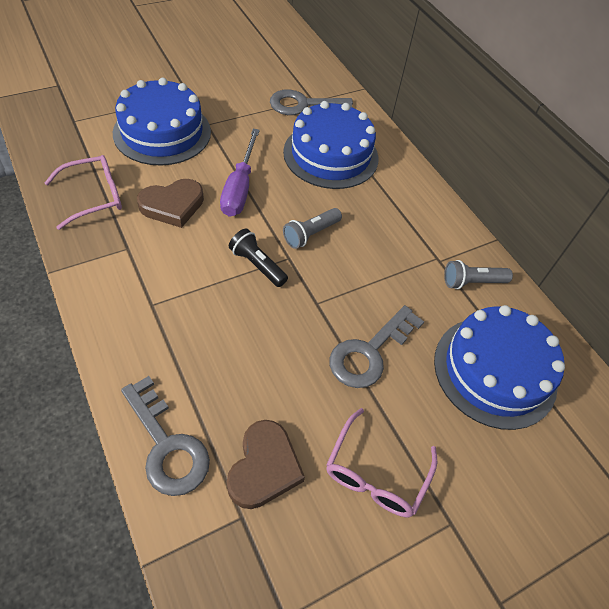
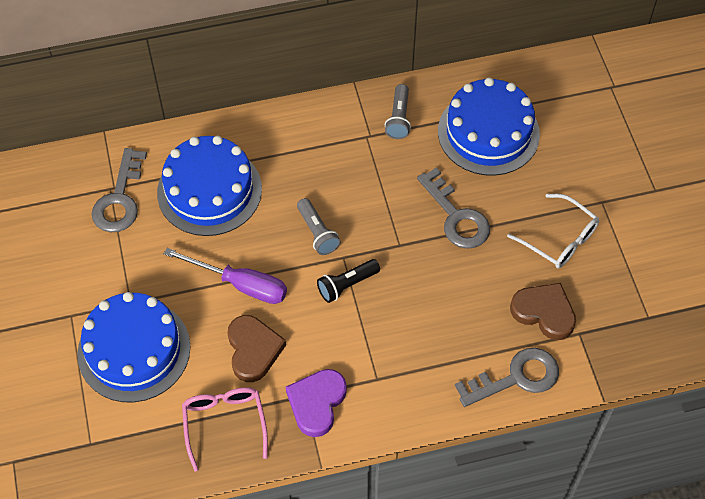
camera: 70 degrees left, 5 degrees up
pink glasses [326,408,437,518] -> white glasses [507,194,599,269]
none -> purple heart [286,369,347,437]

